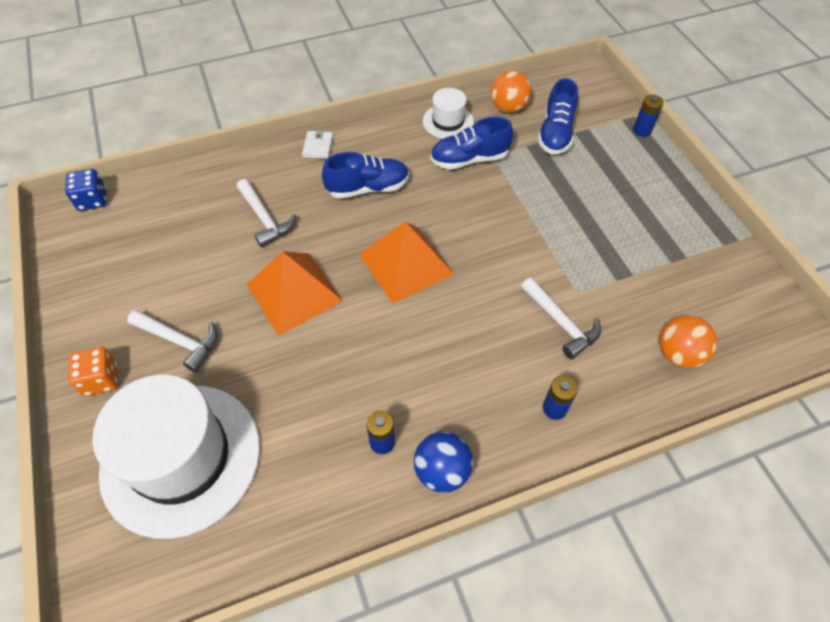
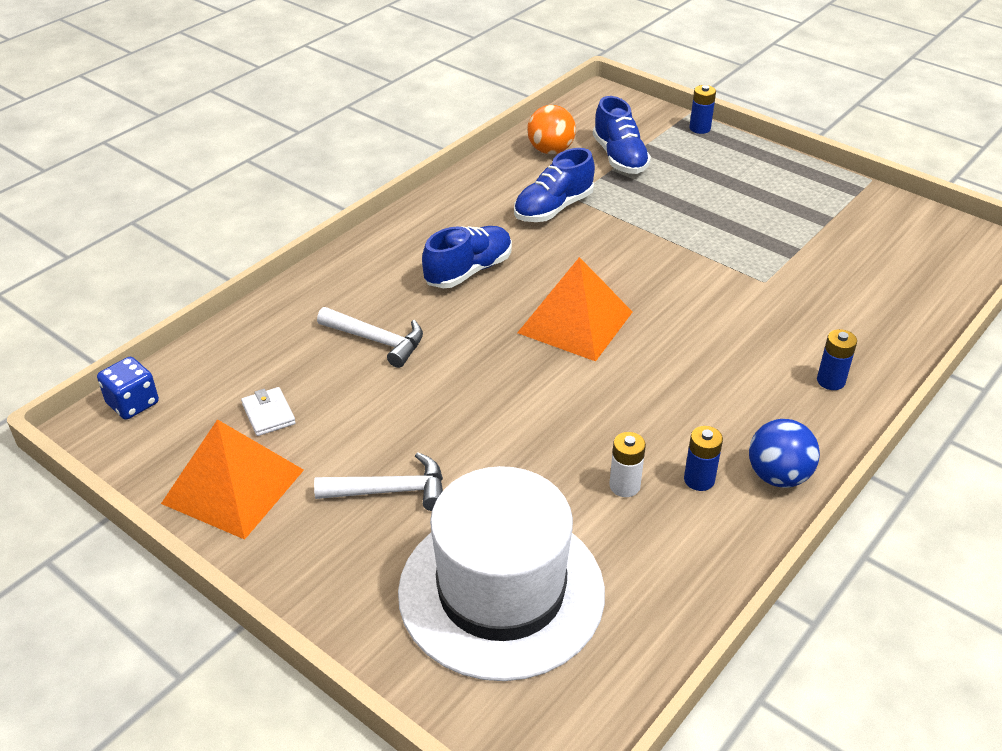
camera: 30 degrees left, 15 degrees down
orange dice [68,347,117,396] -> none
orange pyramid [246,251,343,336] -> orange pyramid moved to [161,419,304,540]
white wallet [302,129,333,159] -> white wallet moved to [241,387,296,436]
white hat [423,88,474,139] -> none
white hammer [521,277,601,359] -> none
orange ball [659,315,717,369] -> none
none -> white battery [609,432,646,497]

